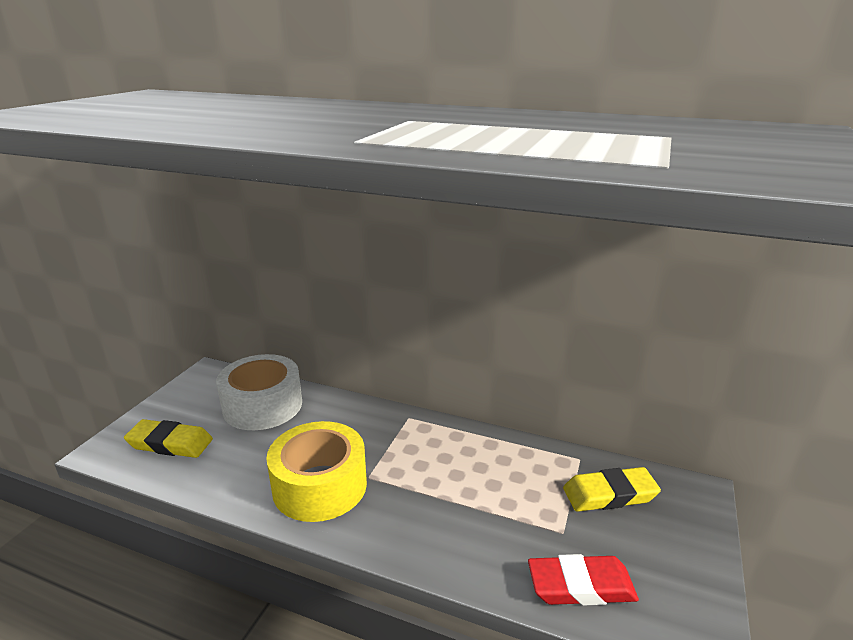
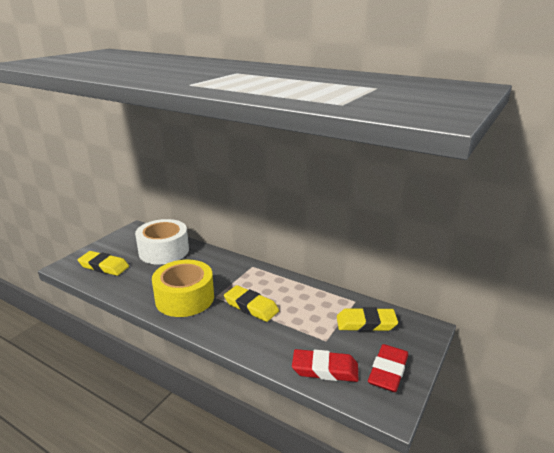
camera: 10 degrees right, 0 degrees up
none -> yellow eraser [224,285,279,322]
none -> red eraser [368,344,408,392]

